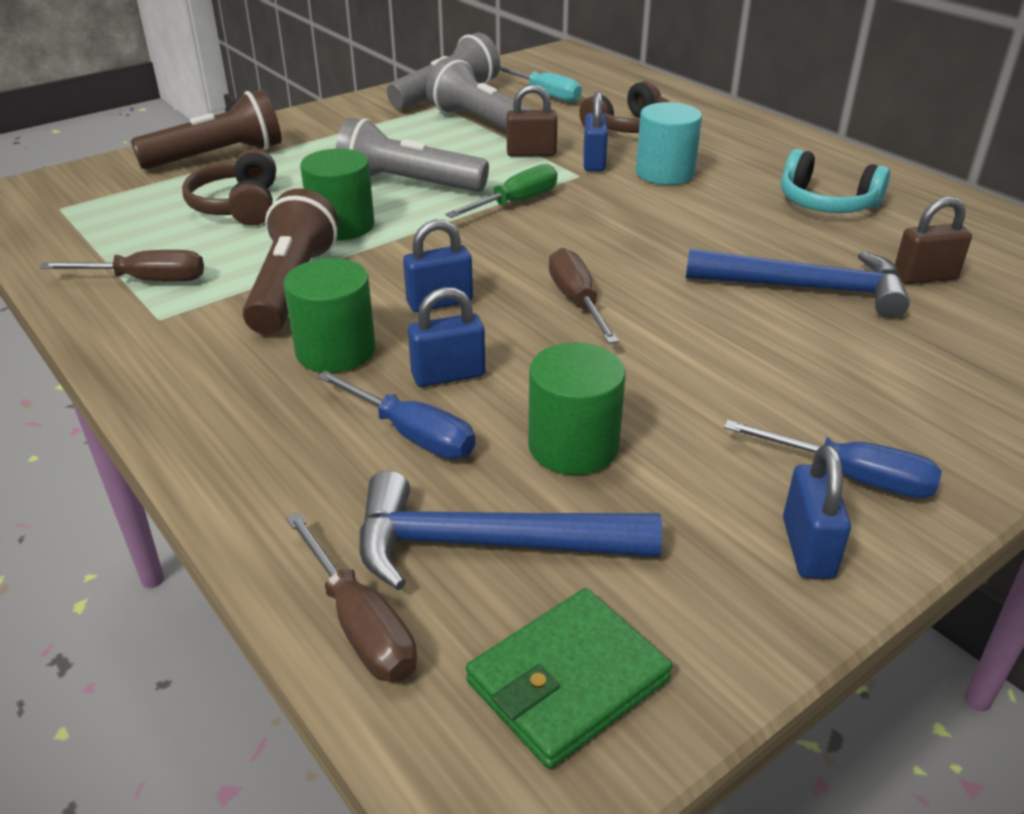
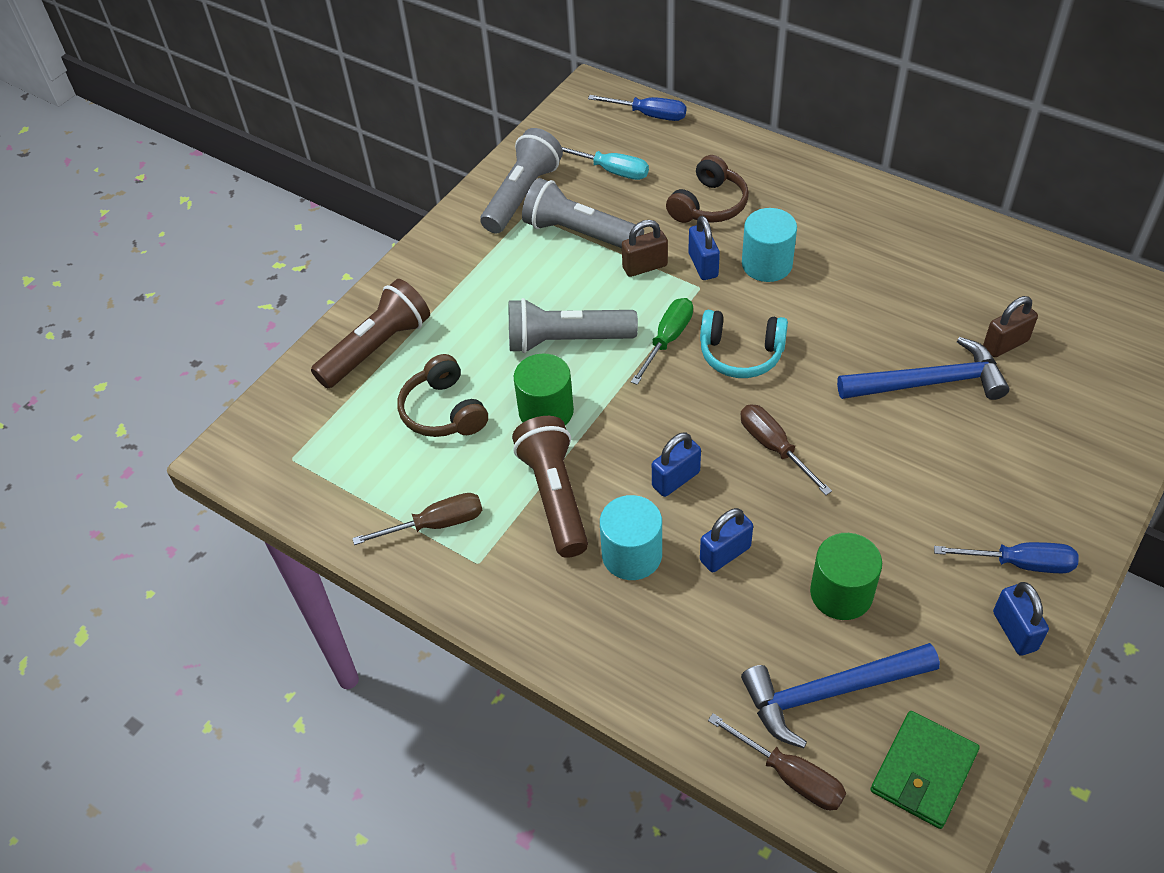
camera: 15 degrees left, 15 degrees up
green cylinder [284,258,375,373] -> turquoise cylinder [600,495,662,580]
blue screwdriver [317,371,475,459] -> blue screwdriver moved to [588,95,686,121]
turquoise headphones [781,149,890,213] -> turquoise headphones moved to [700,310,788,378]

